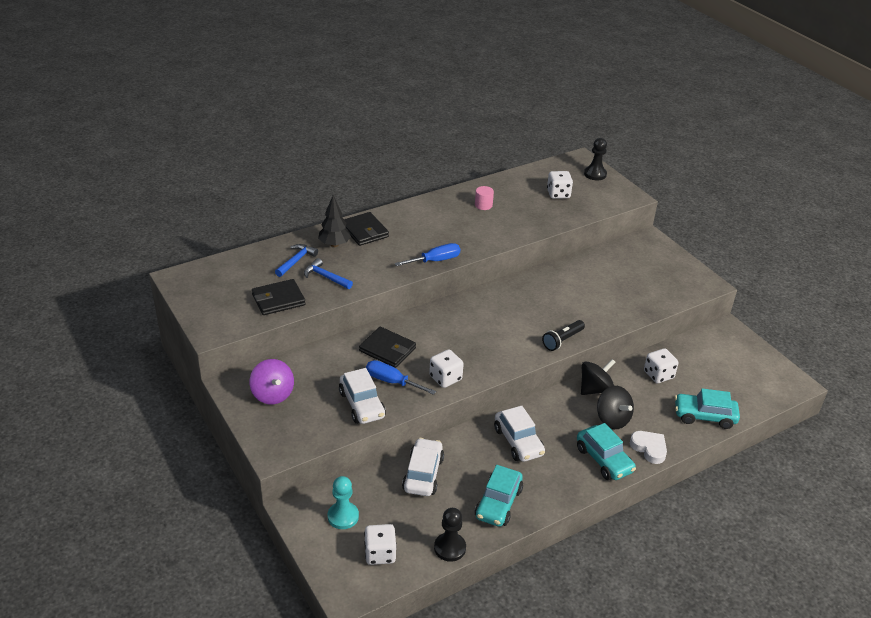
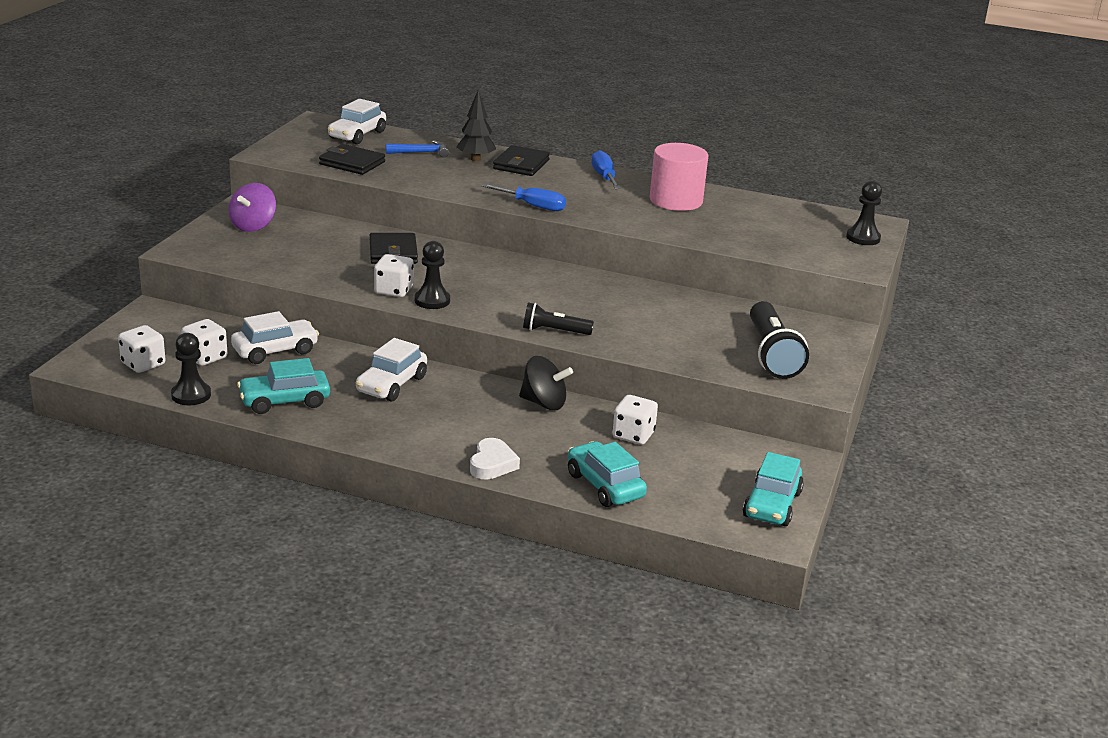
camera: 50 degrees right, 10 degrees down
blue hammer [304,258,353,289] -> none
turquoise pawn [328,476,359,529] -> none
white car [339,368,386,424] -> white car moved to [328,99,386,144]
blue screwdriver [366,360,436,395] -> blue screwdriver moved to [591,150,621,189]
pink cylinder [475,186,494,210] -> pink cylinder [650,143,709,211], size x2.19
white dice [547,171,573,199] -> white dice moved to [181,319,227,366]
turquoise car [577,423,636,480] -> turquoise car moved to [743,452,804,526]
black spinning top [597,386,634,429] -> none
none -> black pawn [414,241,450,309]
none -> black flashlight [750,301,809,379]

